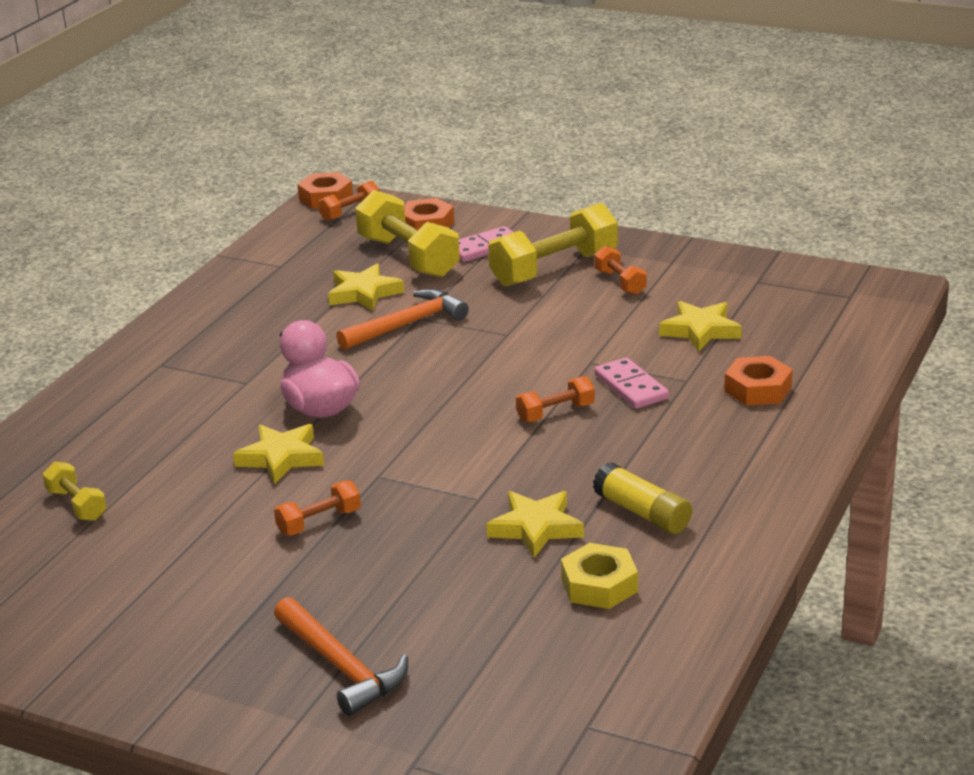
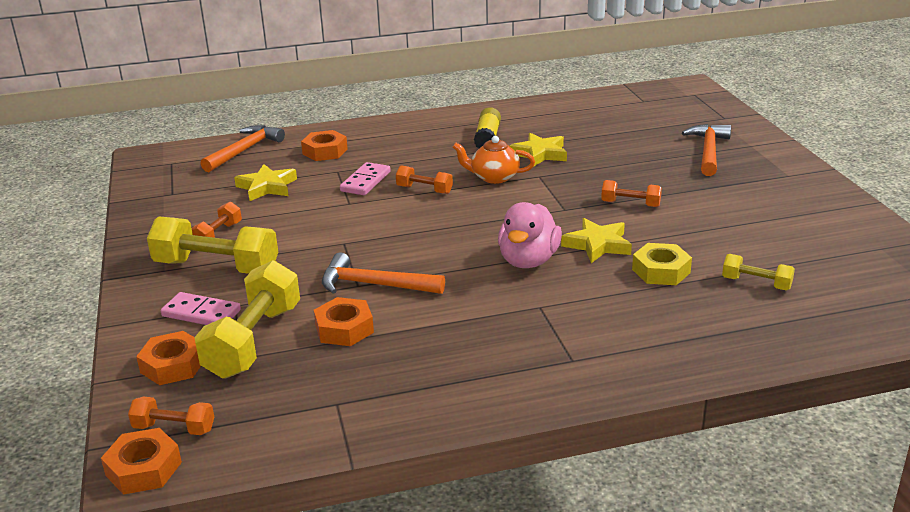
camera: 130 degrees left, 0 degrees up
yellow dumbbell [42,462,107,521] -> yellow dumbbell turned 75 degrees counterclockwise [722,254,795,290]
yellow star [328,263,405,311] -> orange nut [314,297,374,346]
yellow nut [561,543,638,609] -> yellow nut moved to [632,243,692,285]
none -> orange hammer [200,125,285,172]
none -> orange teapot [453,136,535,184]

